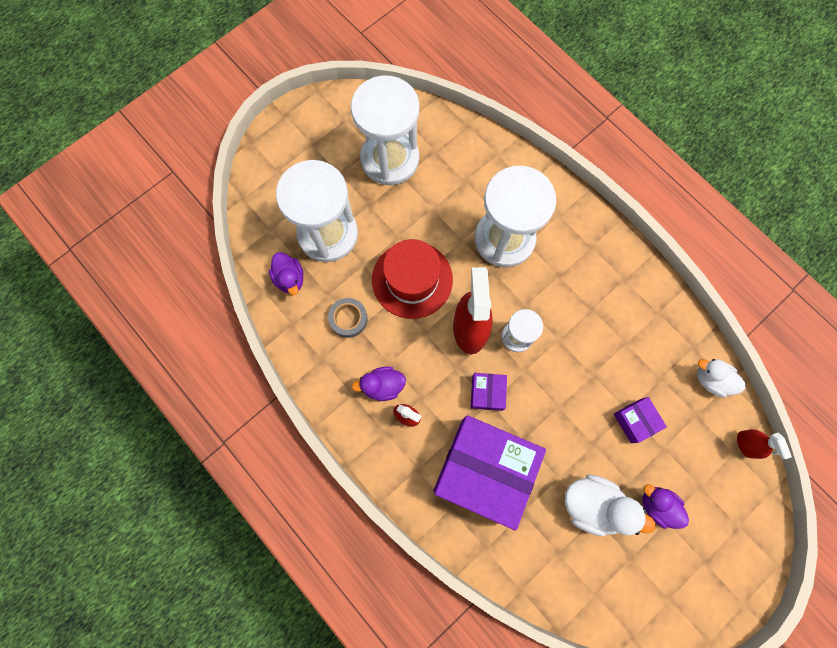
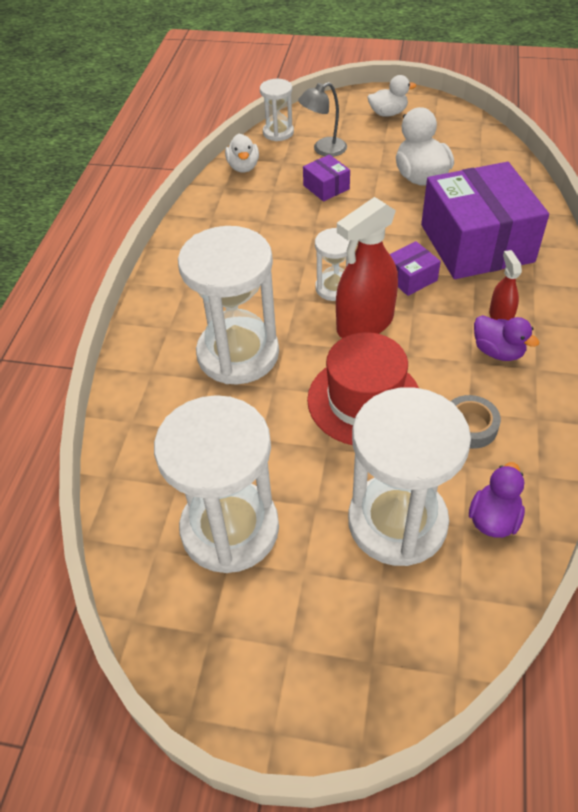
camera: 125 degrees left, 25 degrees down
purple box [614,397,667,443] -> purple box turned 60 degrees counterclockwise [303,154,350,201]
purple duck [642,484,689,529] -> none
red spray bottle [737,429,792,459] -> white hourglass [260,79,294,141]
none -> grey lamp [298,82,347,157]
none -> white duck [368,75,416,117]

